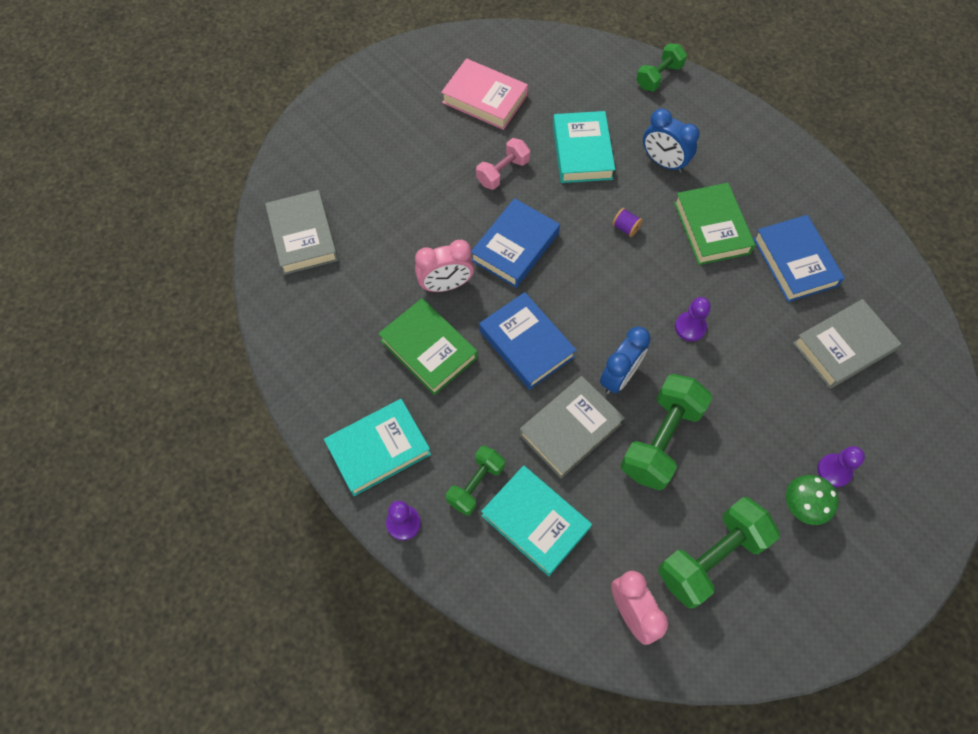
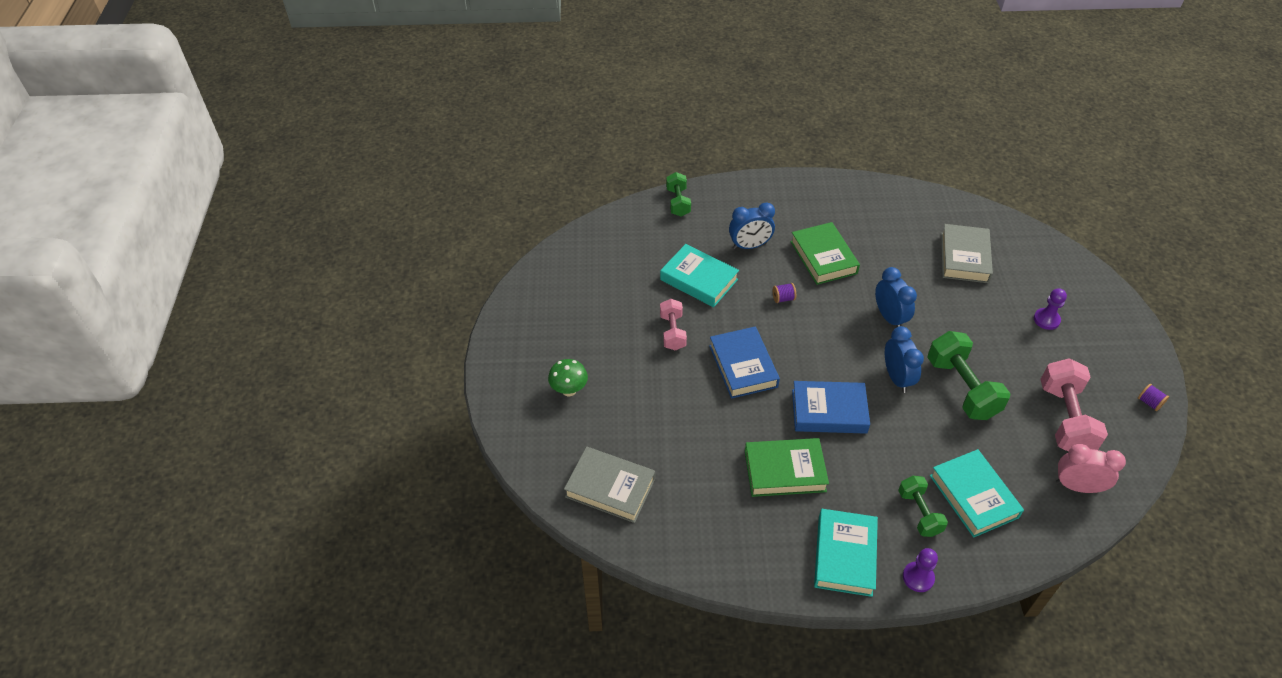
camera: 50 degrees left, 15 degrees down
pink clock [415,240,474,292] -> none
pink book [441,58,528,130] -> none
turquoise book [481,465,592,576] -> turquoise book turned 75 degrees clockwise [930,449,1024,538]
grey book [519,376,625,478] -> none
green dumbbell [658,497,780,608] -> pink dumbbell [1040,358,1108,452]
green book [674,183,755,265] -> green book turned 45 degrees clockwise [790,222,860,285]
purple pawn [675,297,711,341] -> blue clock [875,267,917,327]
blue book [753,215,845,302] -> none
green mushroom [786,475,839,525] -> green mushroom moved to [548,359,588,396]
none -> purple spool [1138,384,1169,411]

